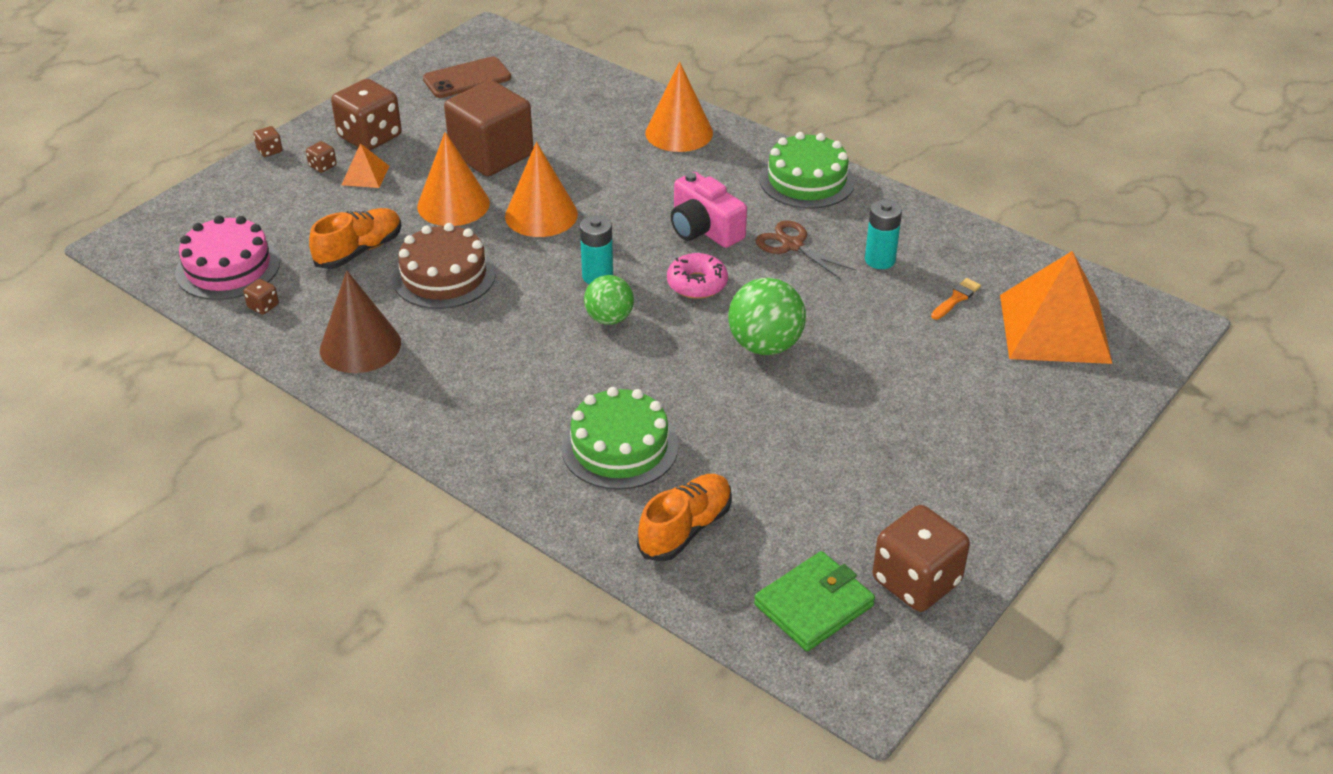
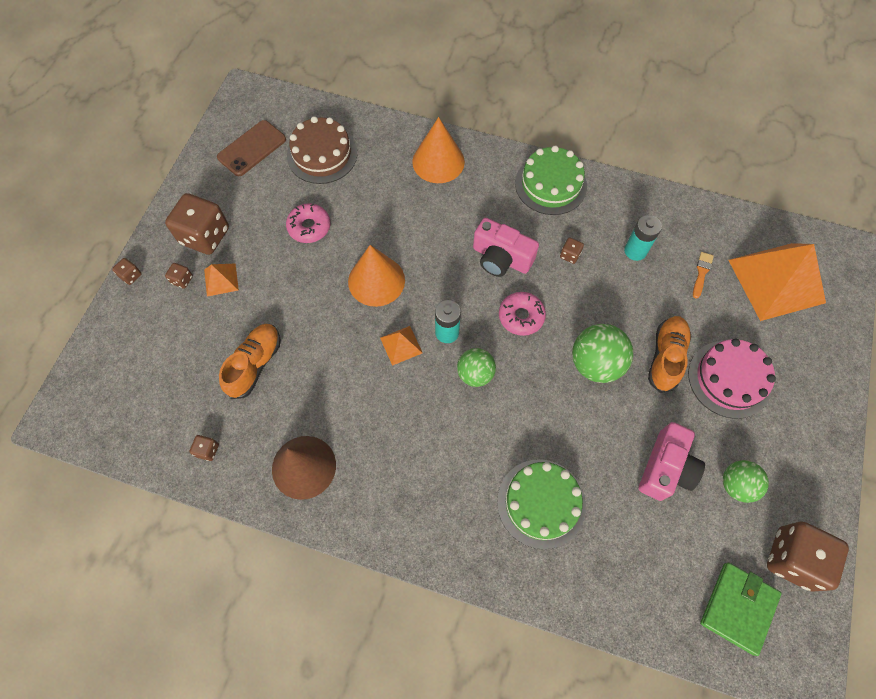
camera: 20 degrees left, 25 degrees up
pink cake [175,215,280,300] -> pink cake moved to [688,339,776,419]
brown cake [392,223,496,309] -> brown cake moved to [287,116,357,184]
orange cone [417,132,490,226] -> none
brown cube [444,80,533,176] -> pink donut [286,203,331,243]
orange shoe [637,474,732,562] -> orange shoe moved to [648,316,691,393]
brown scissors [755,220,856,280] -> brown dice [560,238,584,264]
none -> orange pyramid [380,326,423,366]
none -> pink camera [639,422,705,501]
none -> green ball [723,460,769,503]

